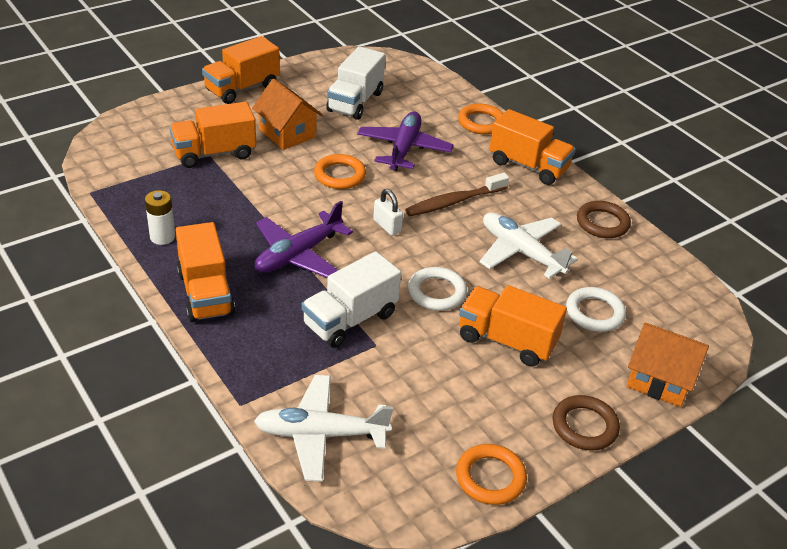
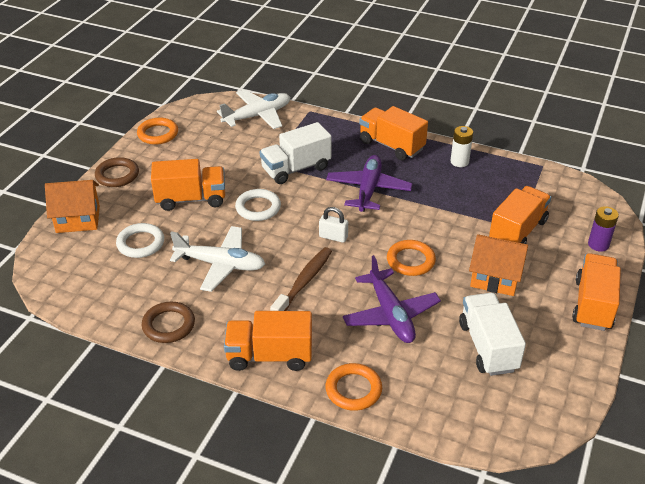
camera: 150 degrees right, 0 degrees up
white truck [302,251,401,348] -> white truck turned 135 degrees counterclockwise [260,122,332,184]
none -> purple battery [588,206,619,252]

